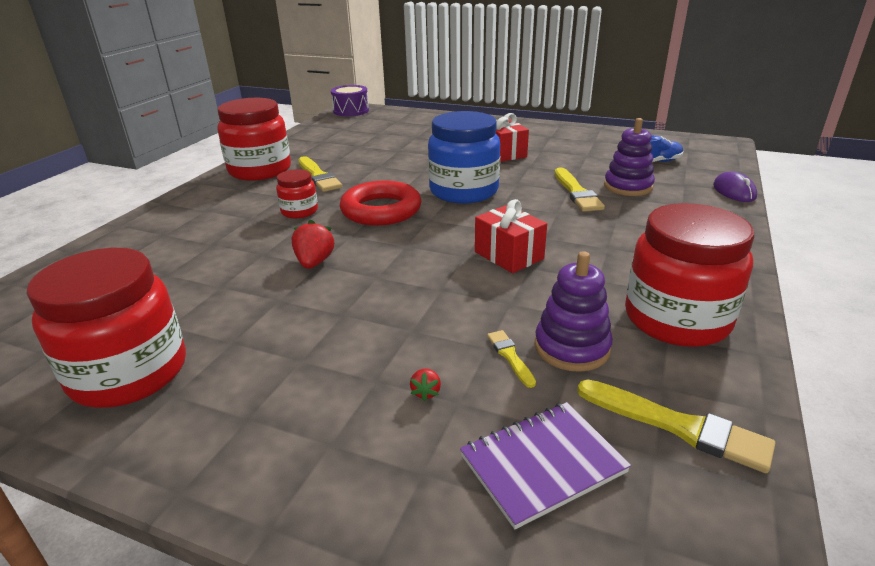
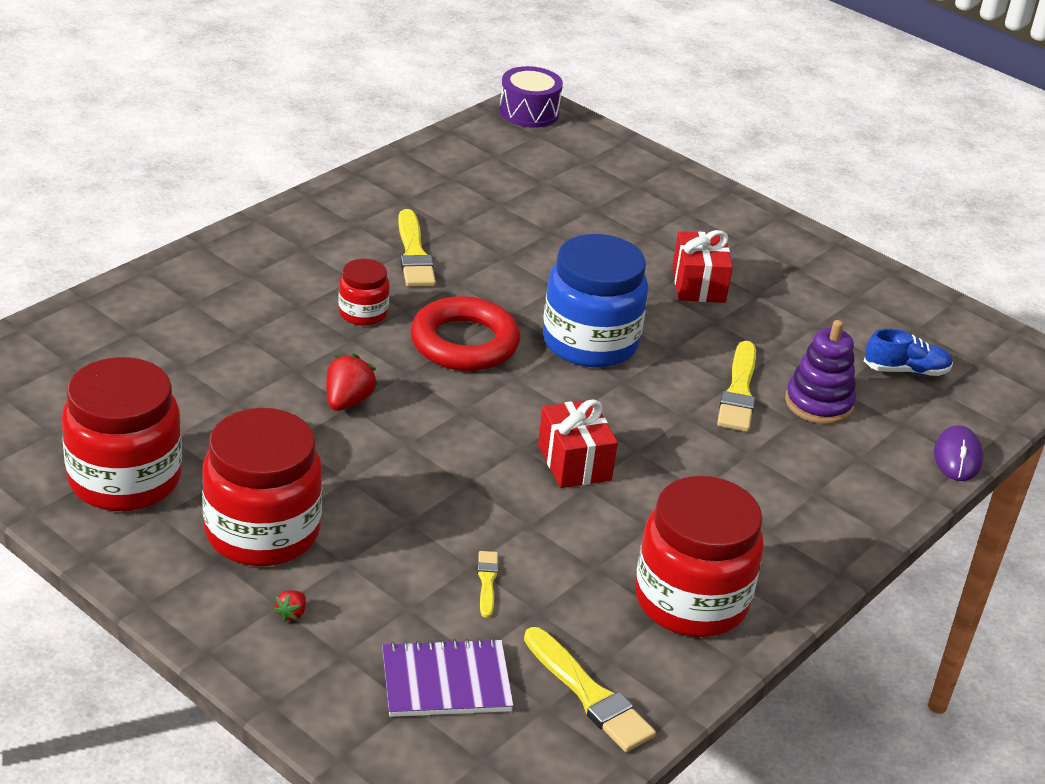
camera: 15 degrees right, 5 degrees up
red jar [217,98,291,181] -> red jar moved to [202,408,322,566]
red strawberry [410,368,441,401] -> red strawberry moved to [274,590,306,622]
purple stacking toy [535,251,613,372] -> none

